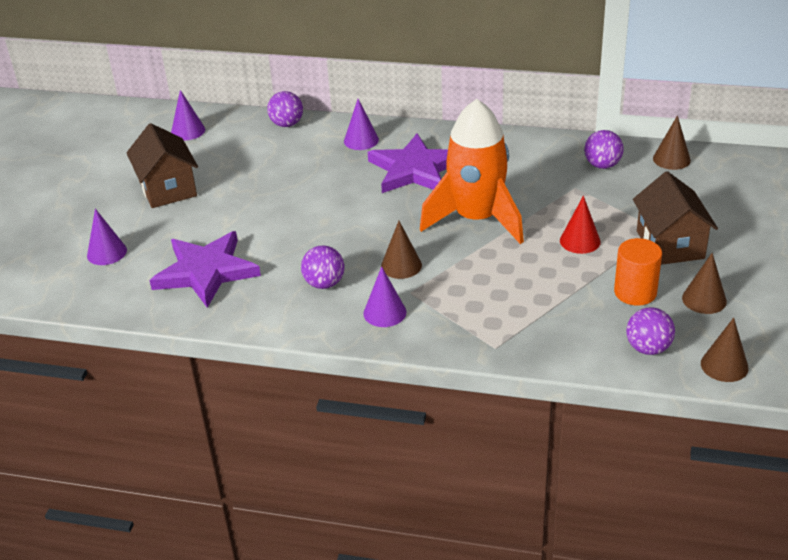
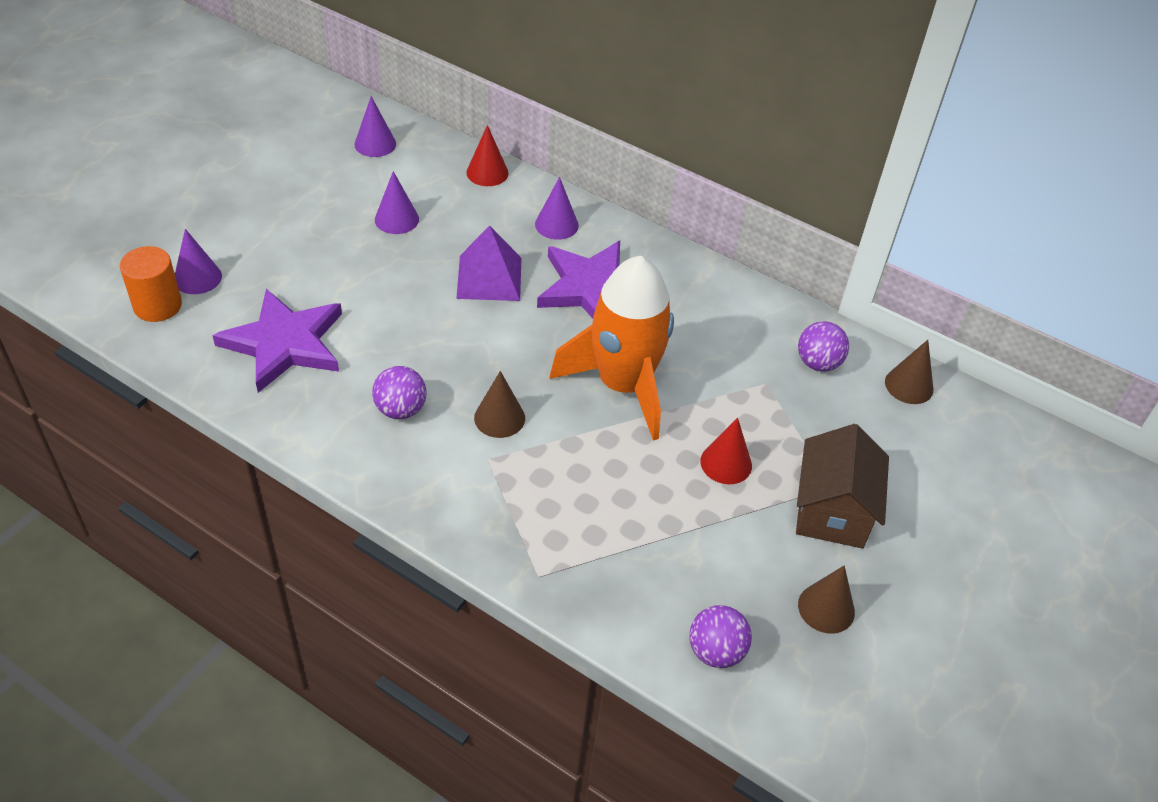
camera: 15 degrees right, 10 degrees up
brown house [126,123,198,208] -> none
purple ball [267,91,303,127] -> red cone [466,125,509,186]
purple cone [363,267,406,327] -> purple cone moved to [375,171,419,234]
orange cylinder [614,238,662,306] -> orange cylinder moved to [120,246,182,322]
brown cone [701,318,749,382] -> none
none -> purple pyramid [456,225,521,301]

